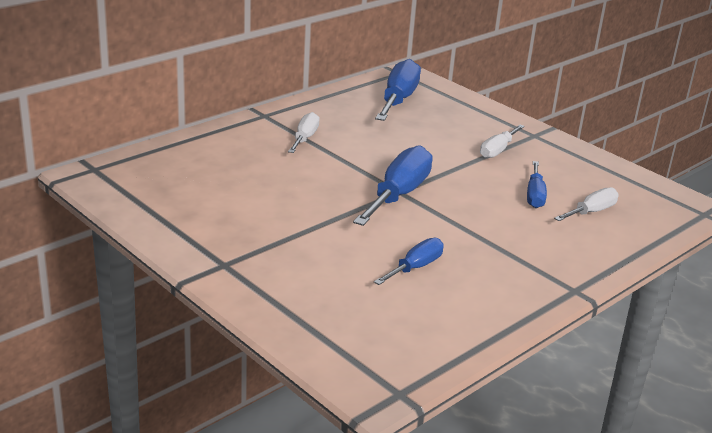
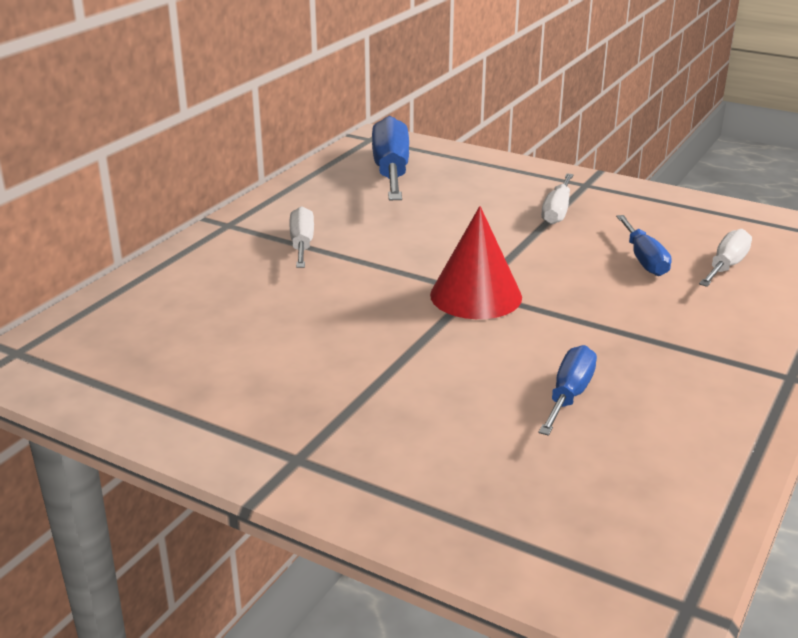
camera: 15 degrees left, 0 degrees up
blue screwdriver [353,145,433,226] -> red cone [430,206,522,319]

